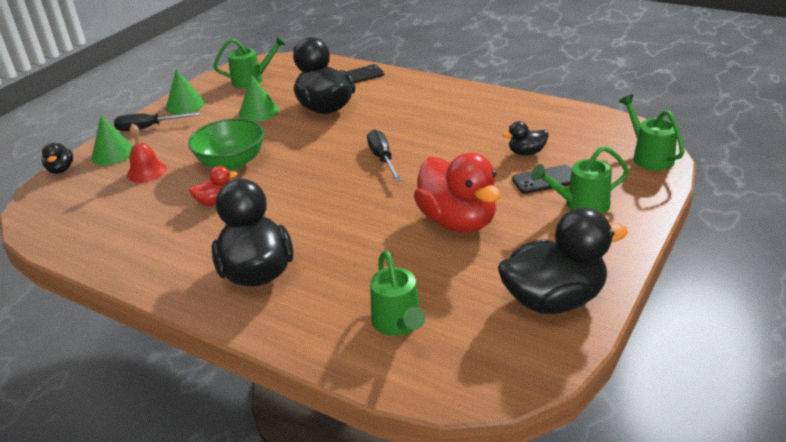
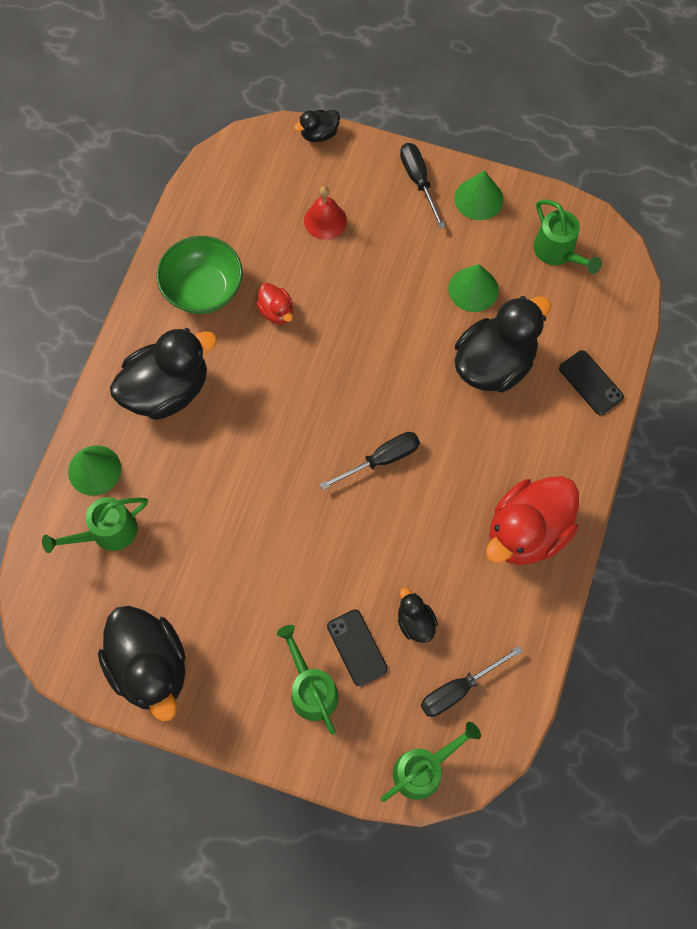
camera: 75 degrees right, 35 degrees up
green cone [92,115,133,165] -> green cone moved to [68,445,121,496]
green bowl [188,118,264,171] -> green bowl moved to [156,236,243,314]
red duck [414,153,501,233] -> red duck moved to [486,476,579,565]
none -> black screwdriver [421,646,523,717]

